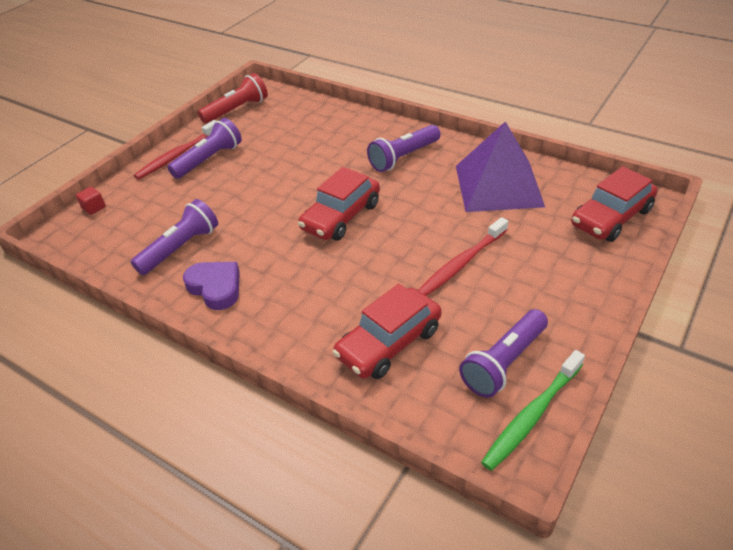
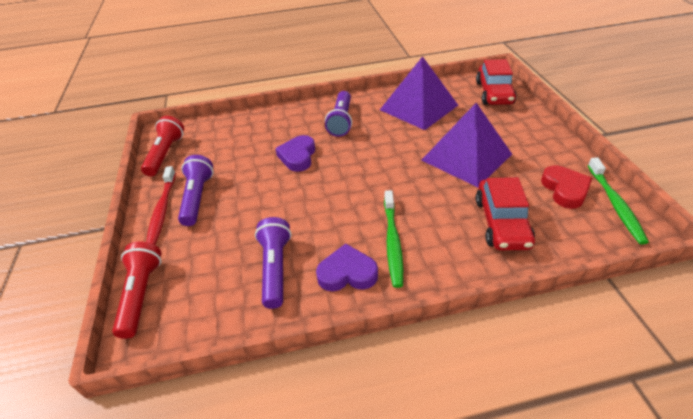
camera: 45 degrees left, 0 degrees up
red cube [76,187,106,215] -> red flashlight [112,241,161,339]
red car [298,167,380,240] -> none
red toothbrush [418,217,508,296] -> purple pyramid [422,103,512,187]
purple flashlight [459,309,548,398] -> red heart [541,165,592,209]
none -> purple heart [275,135,315,172]
none -> green toothbrush [384,190,403,288]

